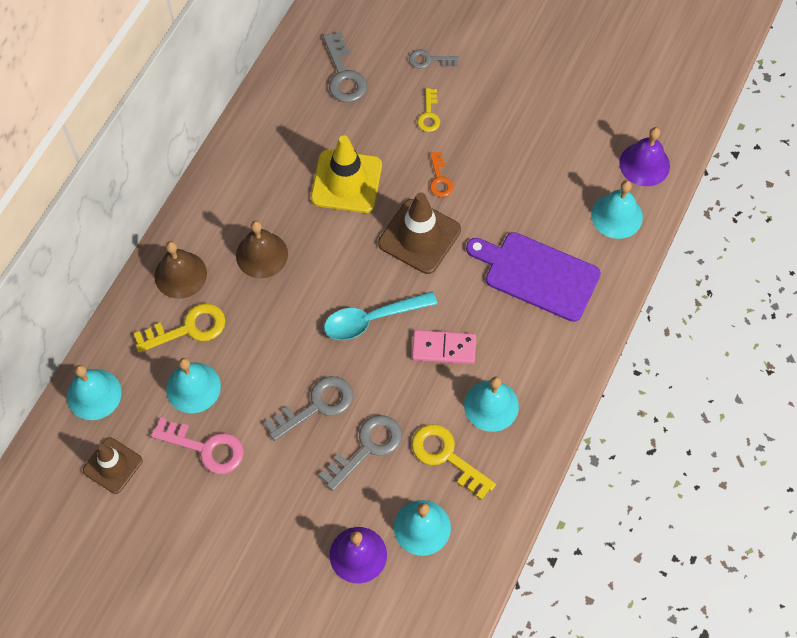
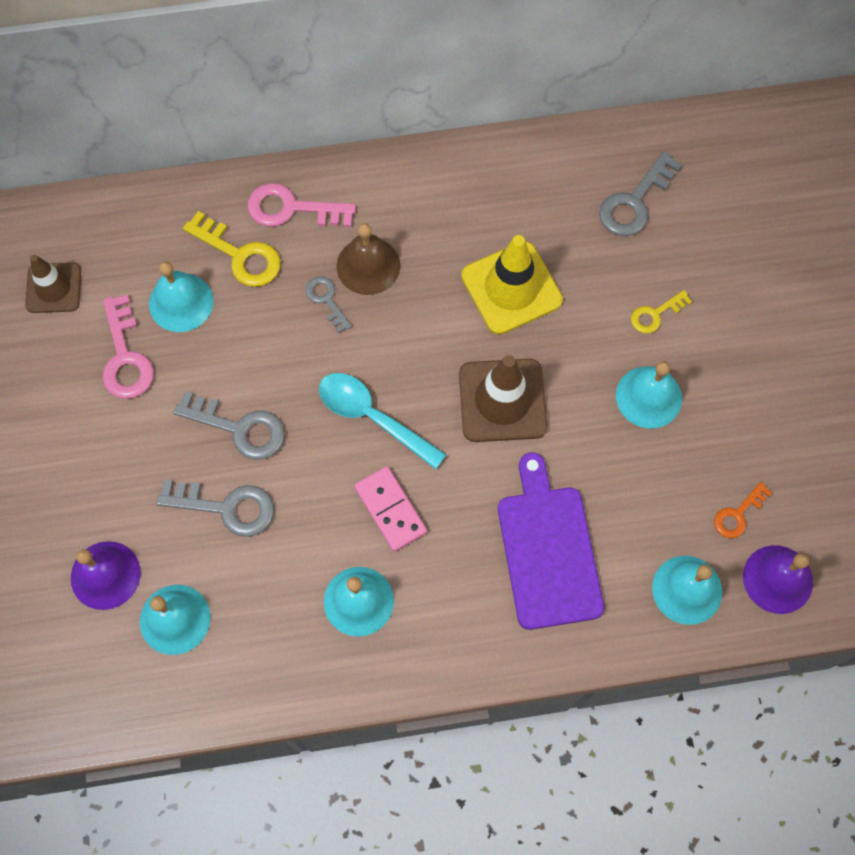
camera: 55 degrees right, 5 degrees up
turquoise bell [67,365,122,420] -> turquoise bell moved to [616,361,682,428]
brown bell [154,241,207,299] -> pink key [247,183,356,227]
grey key [409,49,459,68] -> grey key moved to [305,276,352,333]
yellow key [412,424,496,500] -> none
orange key [430,152,453,197] -> orange key moved to [714,482,772,538]

